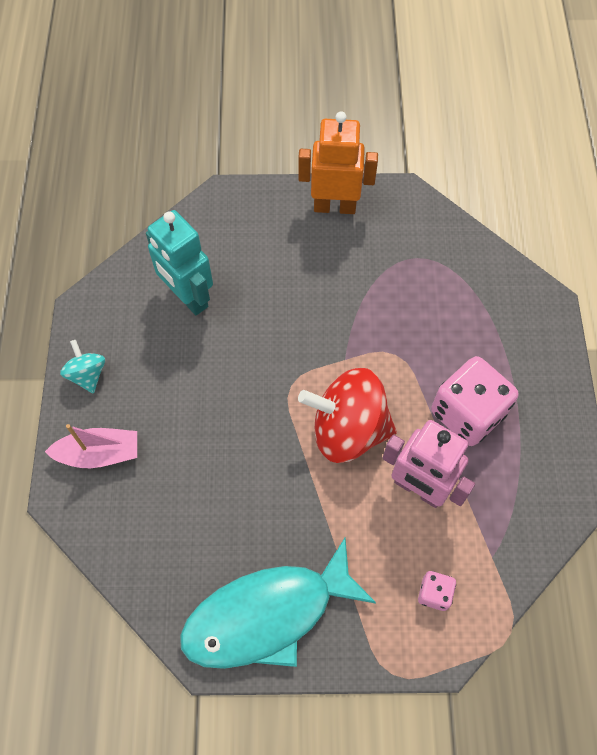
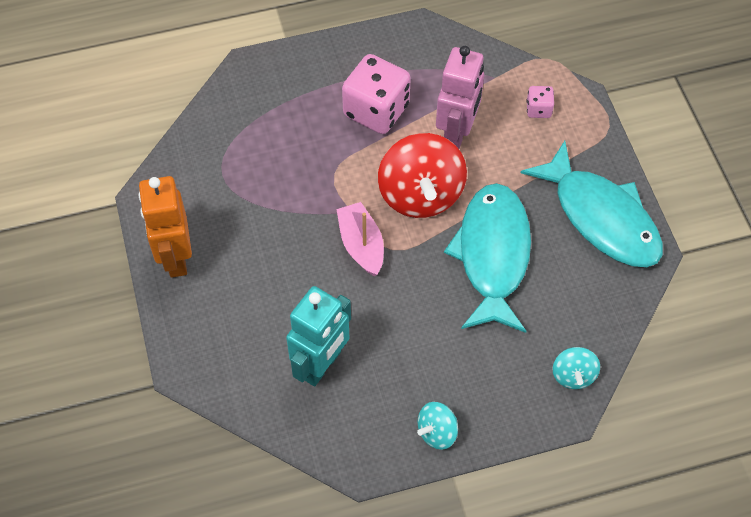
camera: 105 degrees left, 5 degrees down
pink boat [45,424,137,468] -> pink boat moved to [336,202,384,276]
none -> turquoise fish [444,183,531,333]
none -> turquoise spinning top [553,347,600,389]

